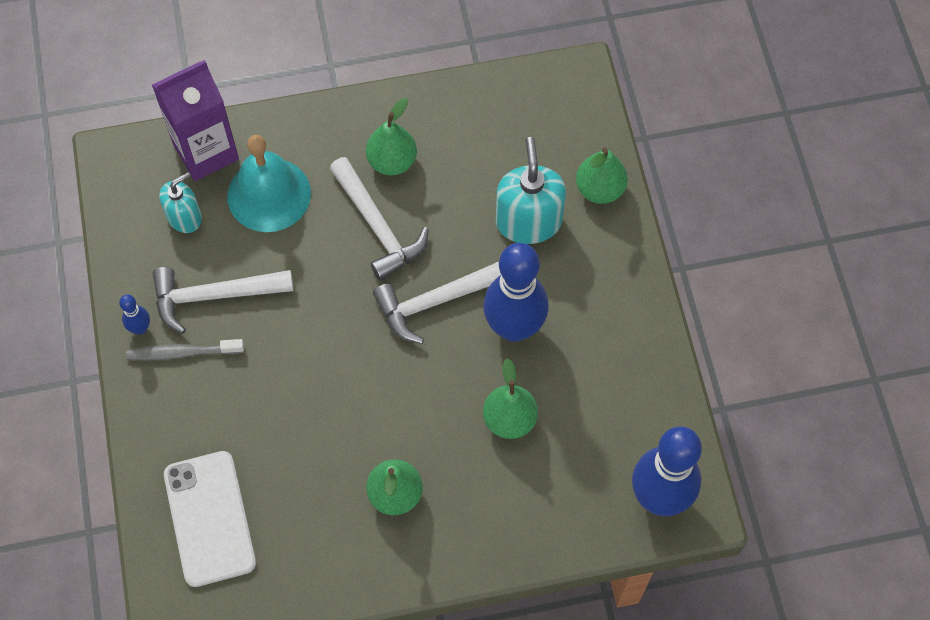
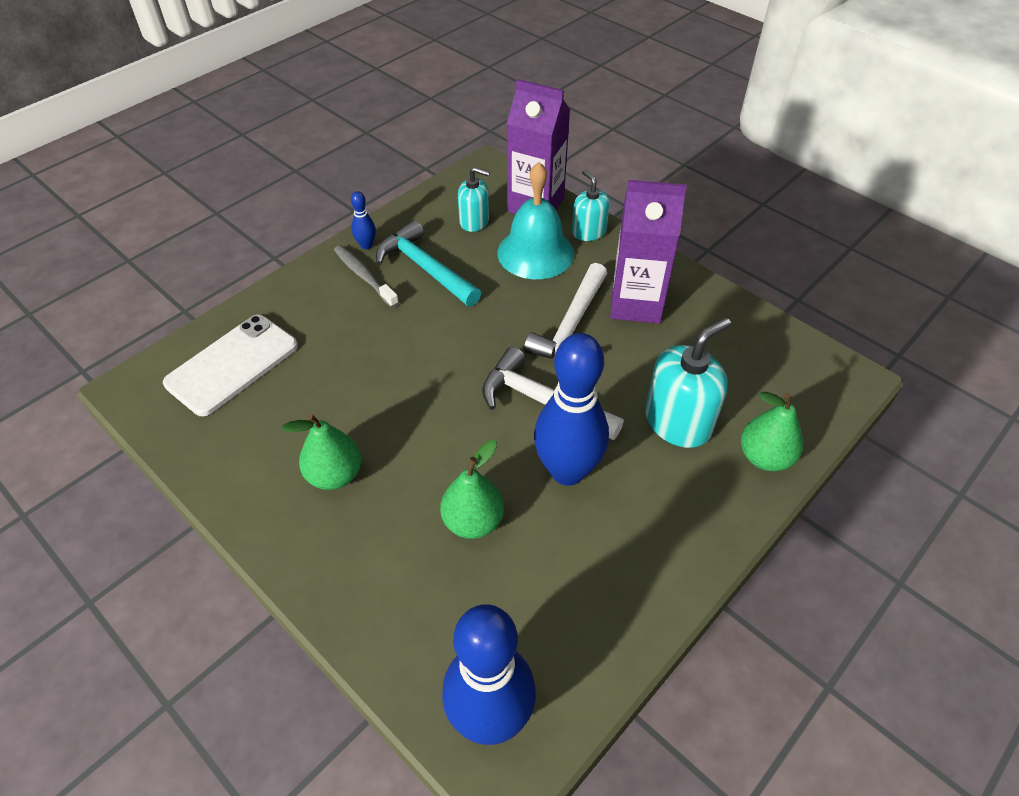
camera: 55 degrees right, 15 degrees down
white hammer [153,267,294,334] -> turquoise hammer [376,220,481,307]
green pear [366,97,417,175] -> purple carton [610,180,687,324]
none -> turquoise soap dispenser [572,170,610,241]

